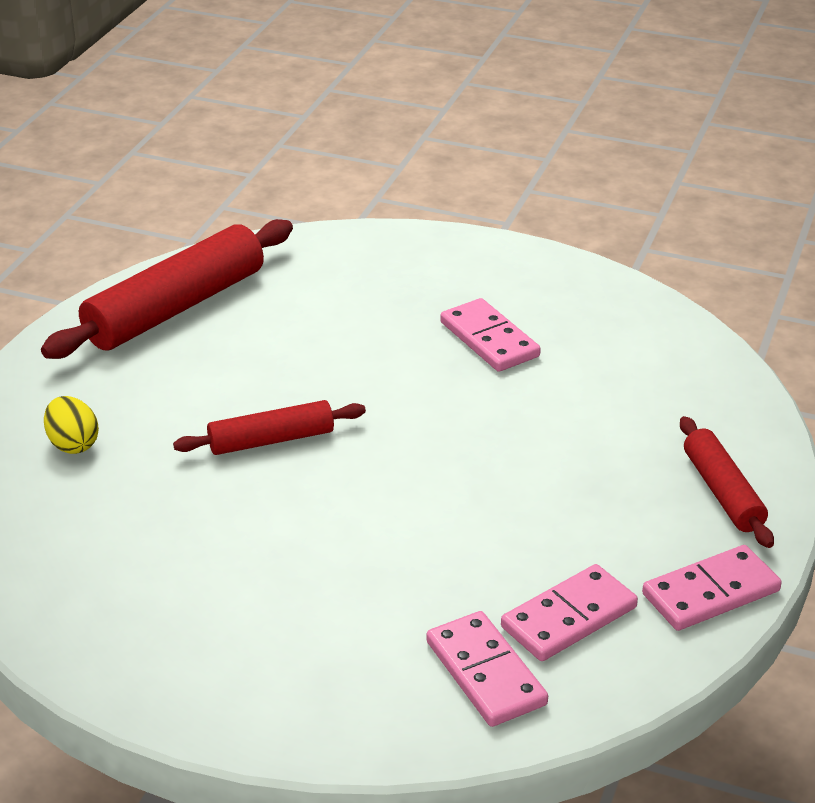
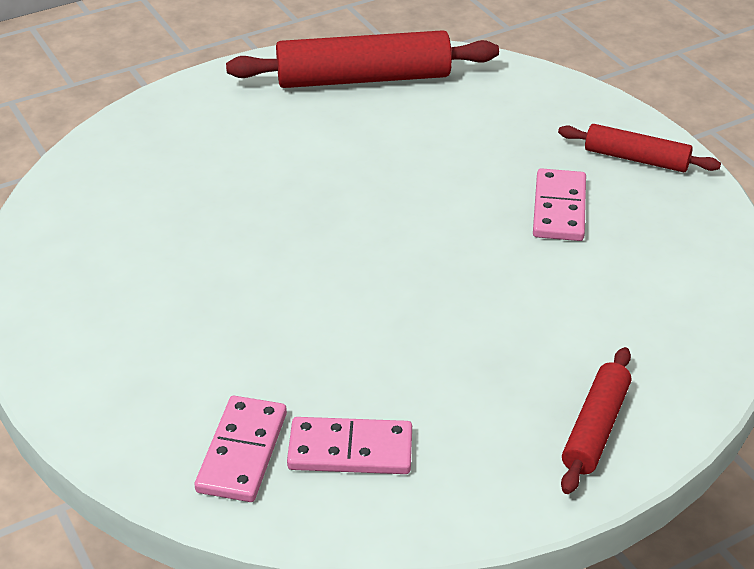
camera: 40 degrees right, 5 degrees up
yellow egg [44,396,99,454] -> none
red rolling pin [173,400,366,455] -> red rolling pin moved to [558,124,721,172]
pink domino [642,545,782,631] -> none

